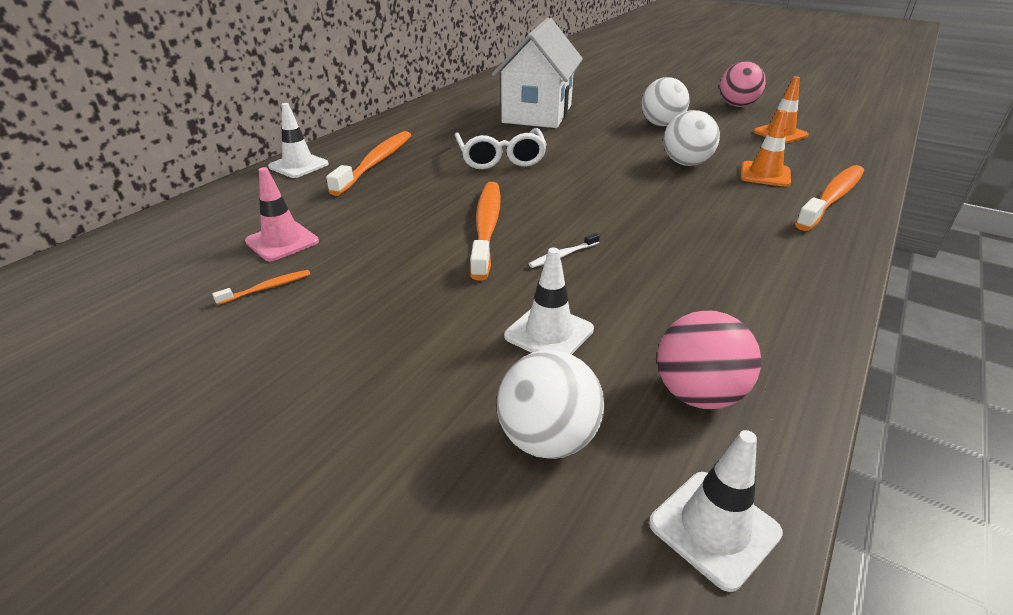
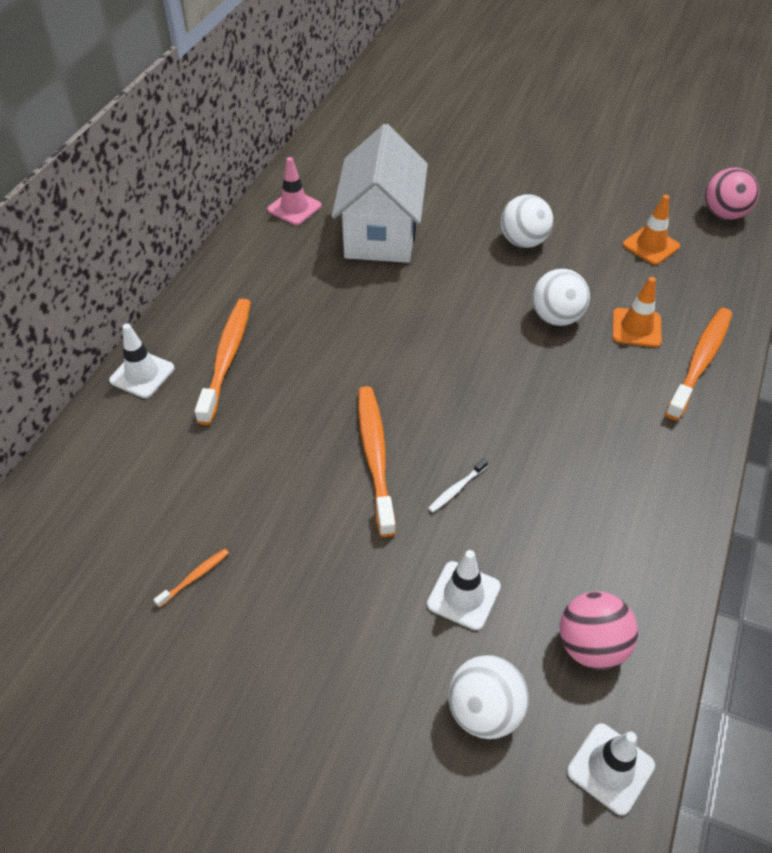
camera: 10 degrees left, 15 degrees up
pink traffic cone [245,167,319,261] -> pink traffic cone moved to [267,157,322,225]
white glasses [455,128,547,169] -> none
pink ball [720,61,766,107] -> pink ball moved to [705,168,759,220]

